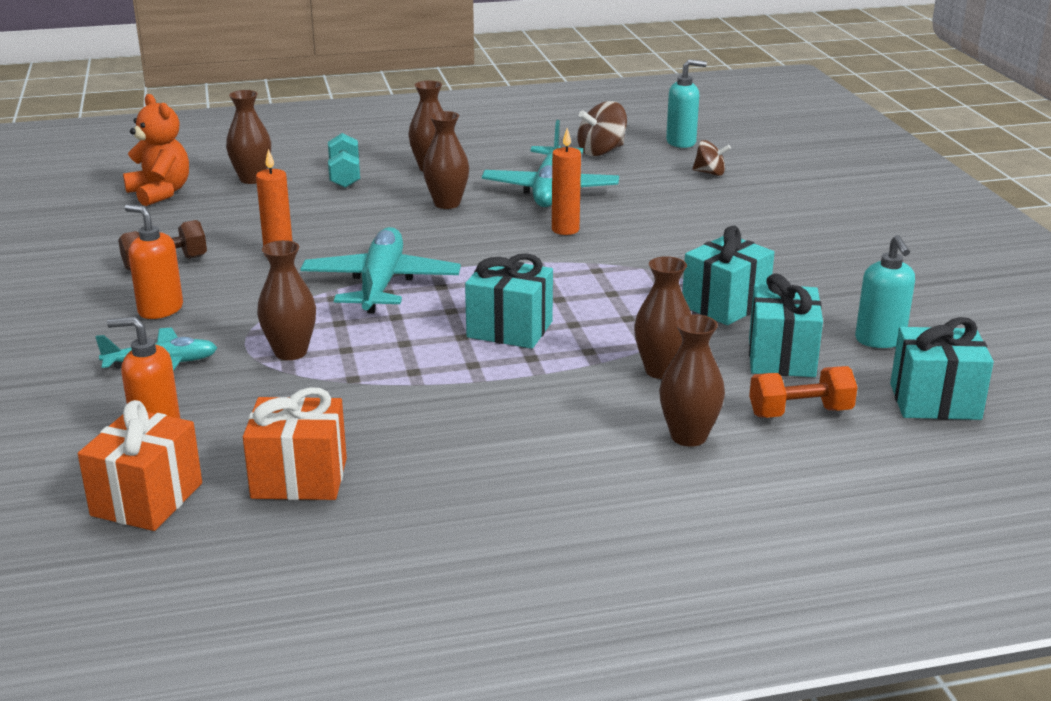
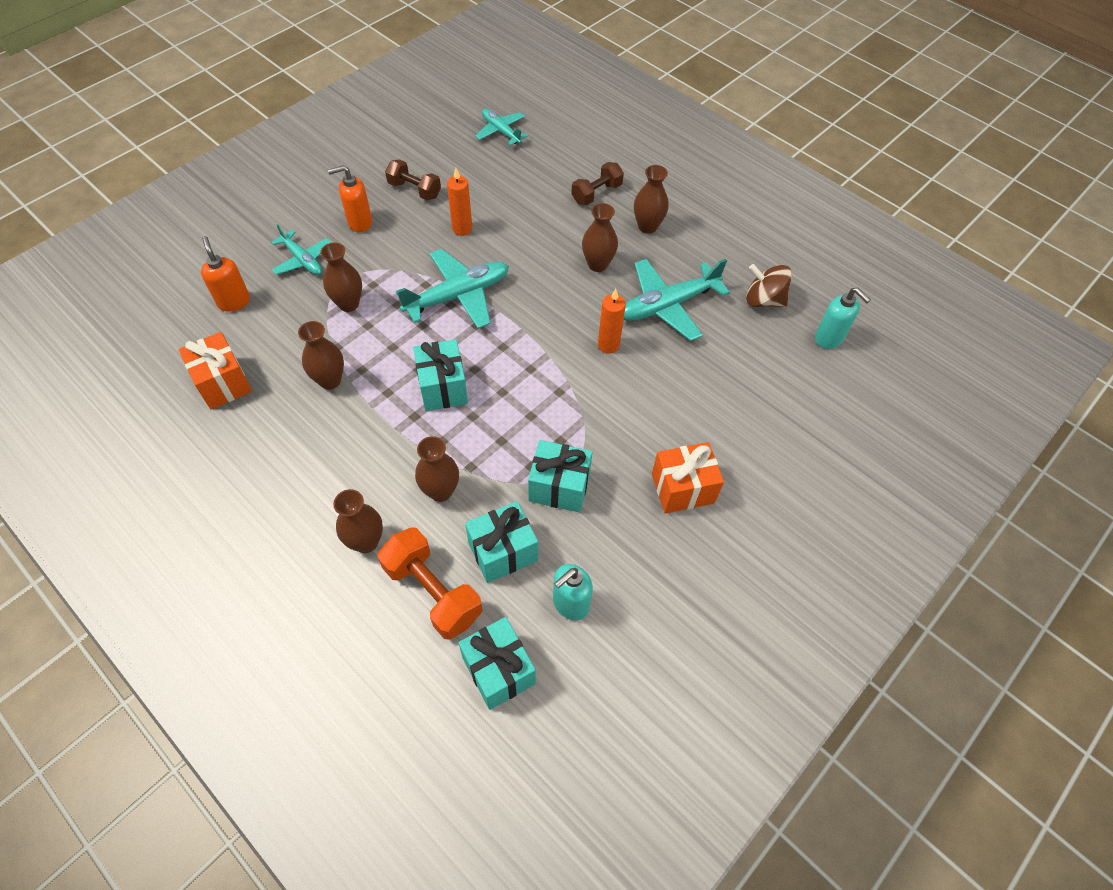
camera: 55 degrees right, 30 degrees up
orange gift [78,400,202,531] -> orange gift moved to [652,442,724,514]
orange teddy bear [123,94,189,206] -> turquoise plane [475,109,528,145]
orange soap dispenser [125,204,183,319] -> orange soap dispenser turned 105 degrees counterclockwise [328,165,372,232]
brown vase [226,90,271,184] -> brown vase moved to [298,321,344,389]
turquoise dumbbell [328,133,360,188] -> brown dumbbell [571,162,624,205]
brown spinning top [692,140,731,176] -> none
orange dumbbell [749,366,858,418] -> orange dumbbell [378,527,482,640], size x1.52

